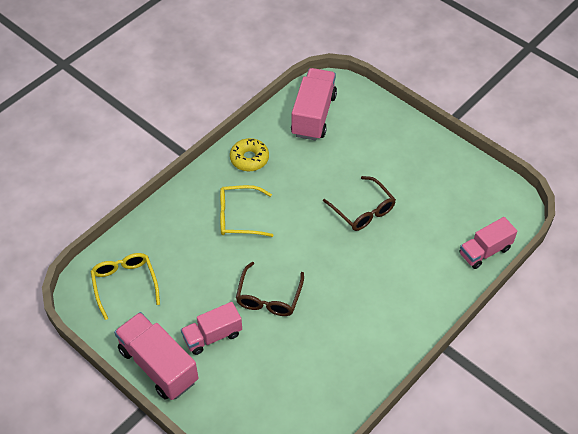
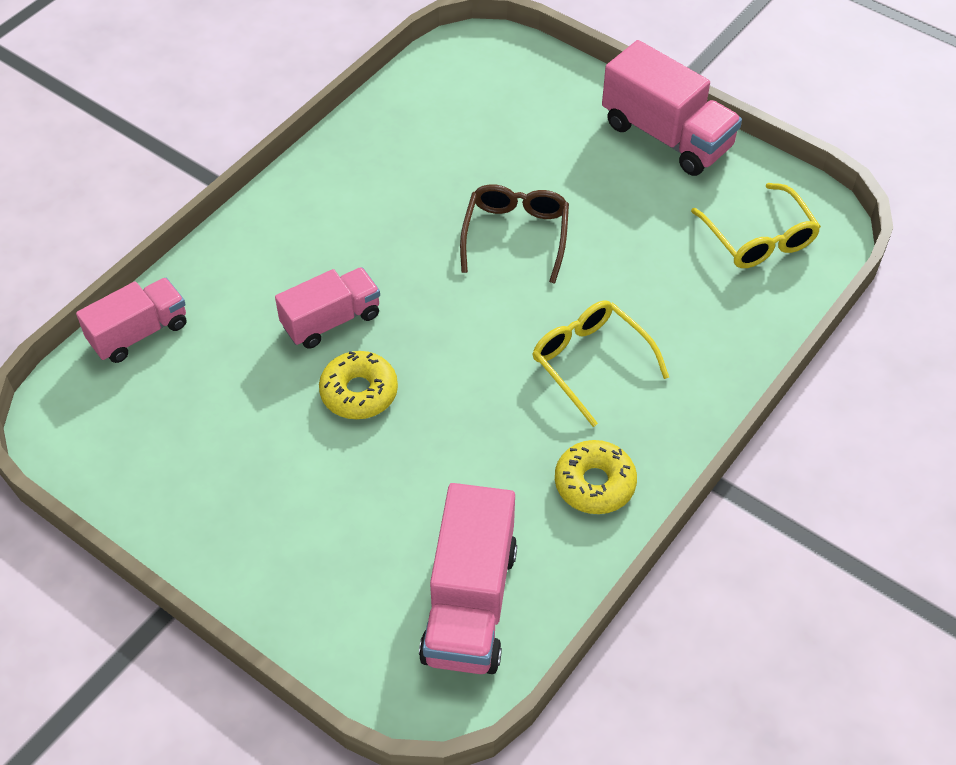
camera: 175 degrees right, 0 degrees up
pink truck [181,302,242,355] -> pink truck moved to [275,267,380,349]
yellow glasses [220,185,273,237] -> yellow glasses turned 120 degrees counterclockwise [532,300,669,427]
brown glasses [323,176,396,231] -> yellow donut [319,351,398,419]

